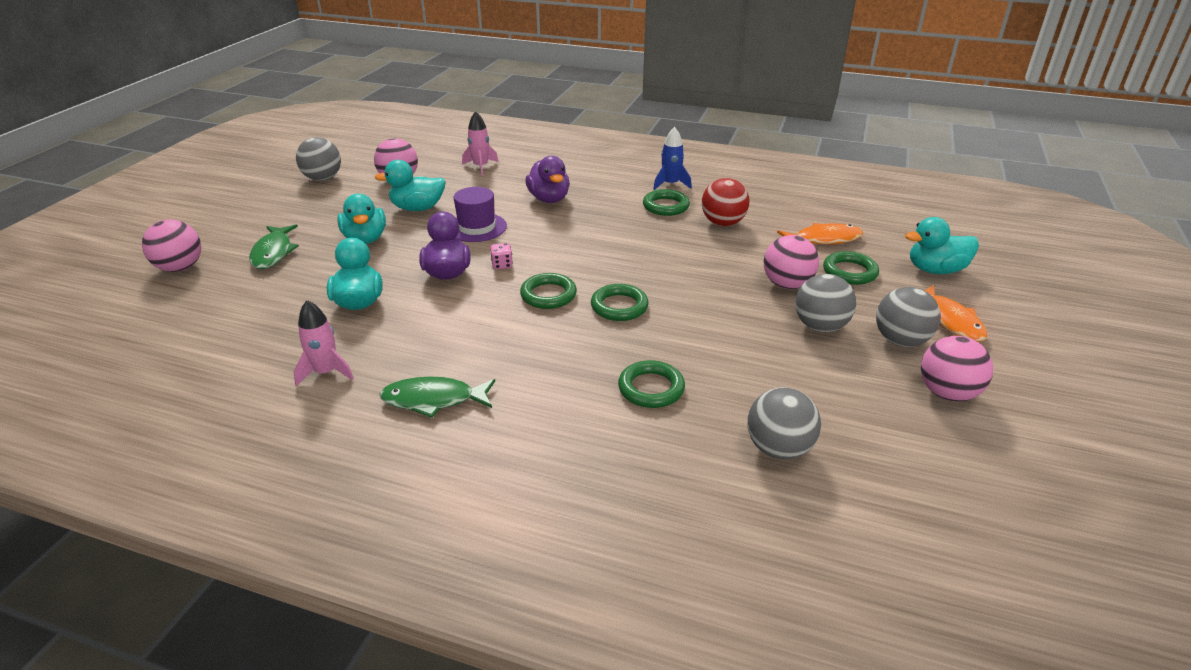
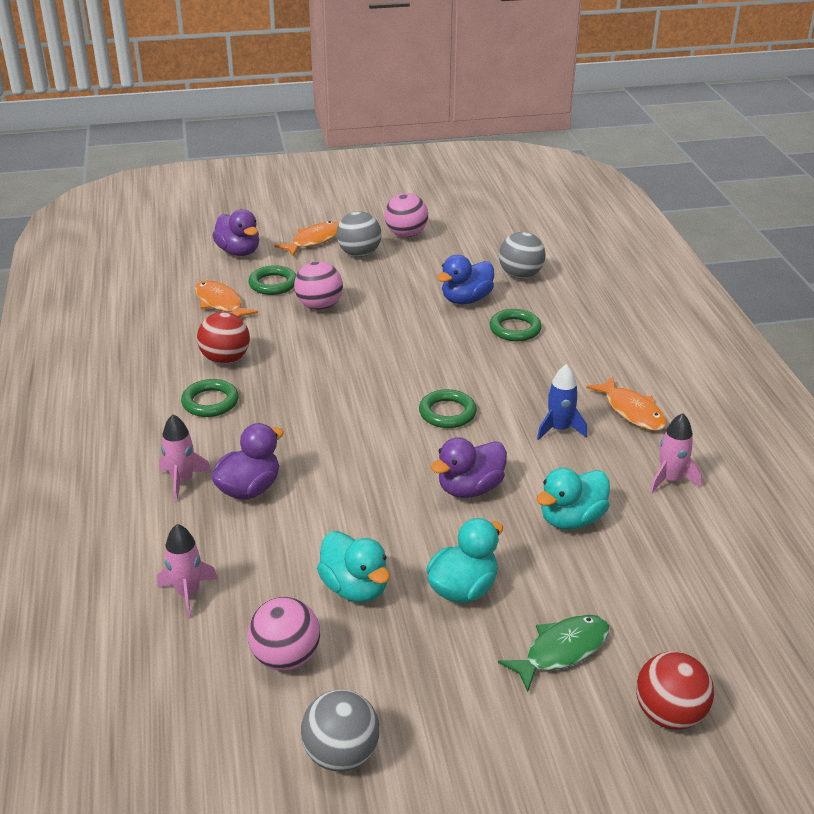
camera: 120 degrees left, 0 degrees up
pink ball [142,220,201,272] -> red ball [636,651,714,730]
green fish [380,377,495,418] -> orange fish [586,376,667,431]
purple hat [453,187,507,242] -> none
pink dice [490,243,513,269] -> none
green ring [591,284,649,321] -> none
blue rocket [653,127,692,190] -> blue rocket moved to [537,364,587,440]
grey ball [795,274,856,332] -> none
turquoise duck [905,217,979,274] -> purple duck [212,209,259,256]
none -> pink rocket [159,414,212,501]
none -> blue duck [437,255,494,304]

